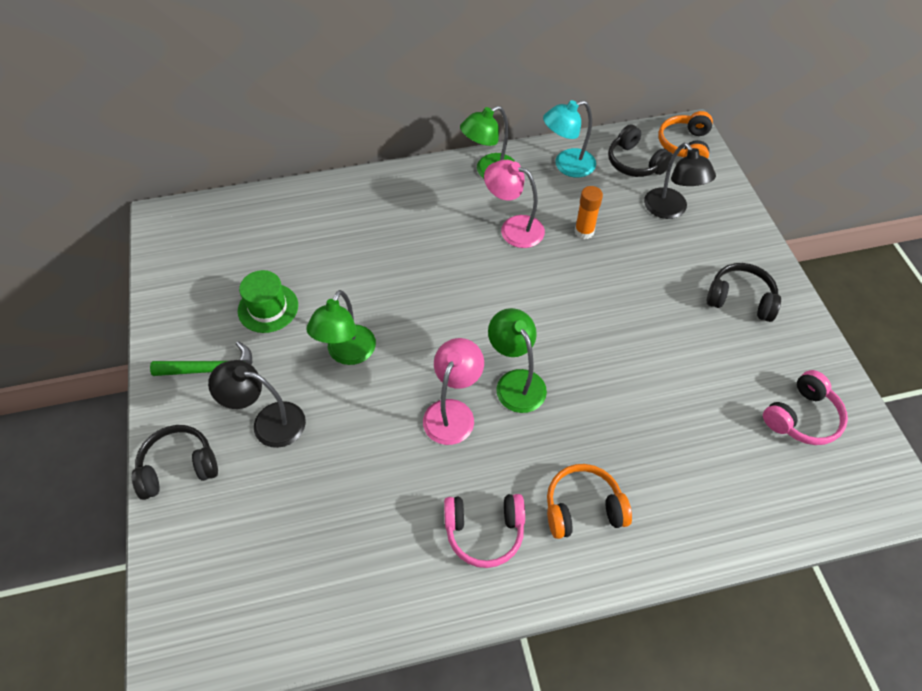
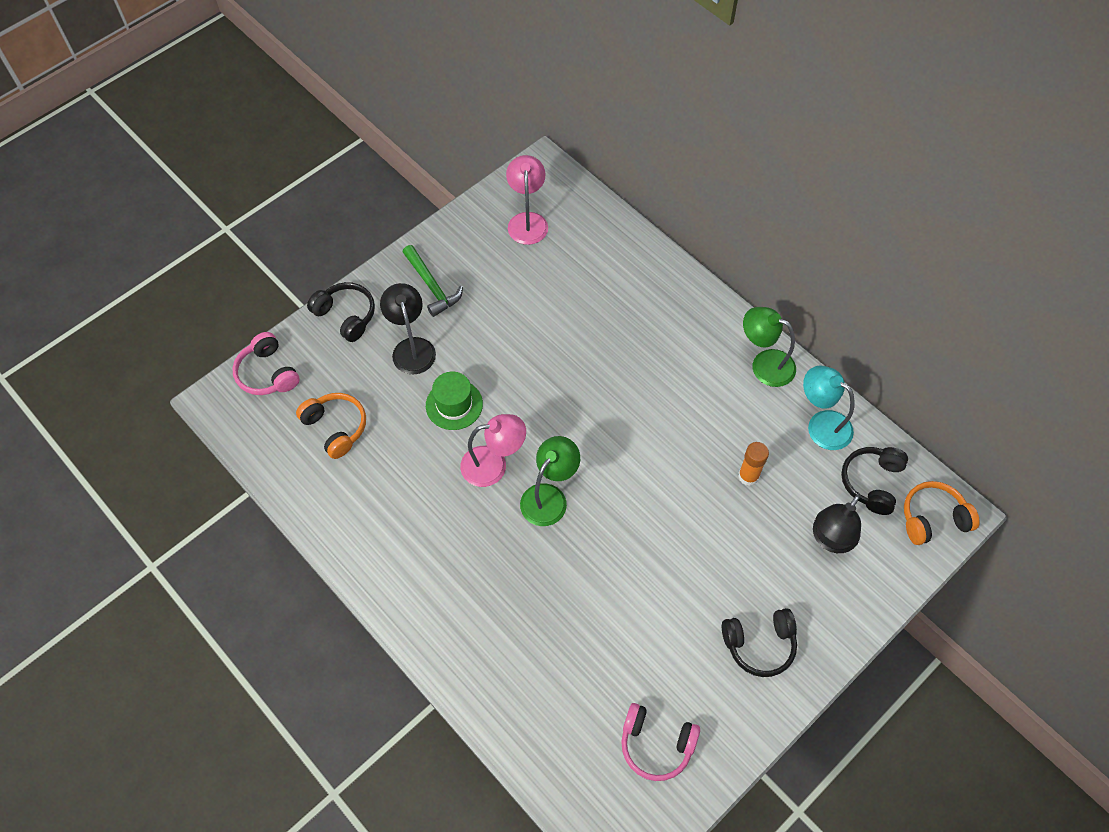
camera: 60 degrees right, 5 degrees up
green hat [238,270,298,333] -> green hat moved to [426,372,483,430]
green lamp [306,290,376,365] -> none
pink headphones [444,494,525,568] -> pink headphones moved to [233,332,300,395]
pink lamp [484,160,545,248] -> pink lamp moved to [506,155,548,245]
orange headphones [547,464,632,539] -> orange headphones moved to [296,393,366,459]
black headphones [706,263,781,322] -> black headphones turned 90 degrees clockwise [722,608,797,677]

